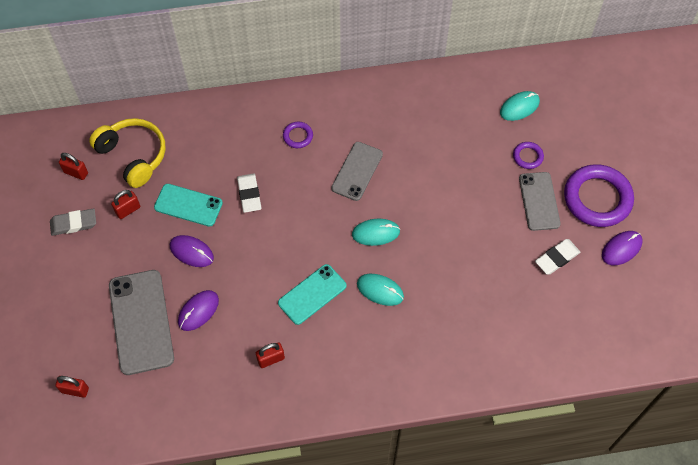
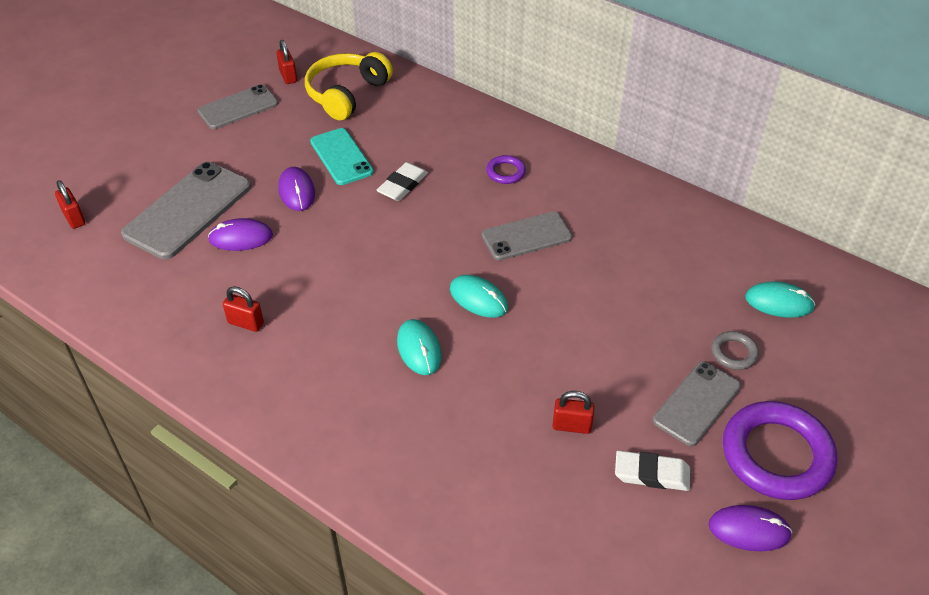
camera: 45 degrees right, 15 degrees down
grey eraser [50,209,96,236] -> grey phone [198,84,278,129]
yellow headphones [89,118,165,188] -> yellow headphones turned 150 degrees counterclockwise [305,52,393,120]
red padlock [111,190,140,219] -> red padlock moved to [553,391,595,434]
turquoise phone [278,264,347,325] -> none
purple ring [513,142,544,169] -> grey ring [712,331,759,370]

